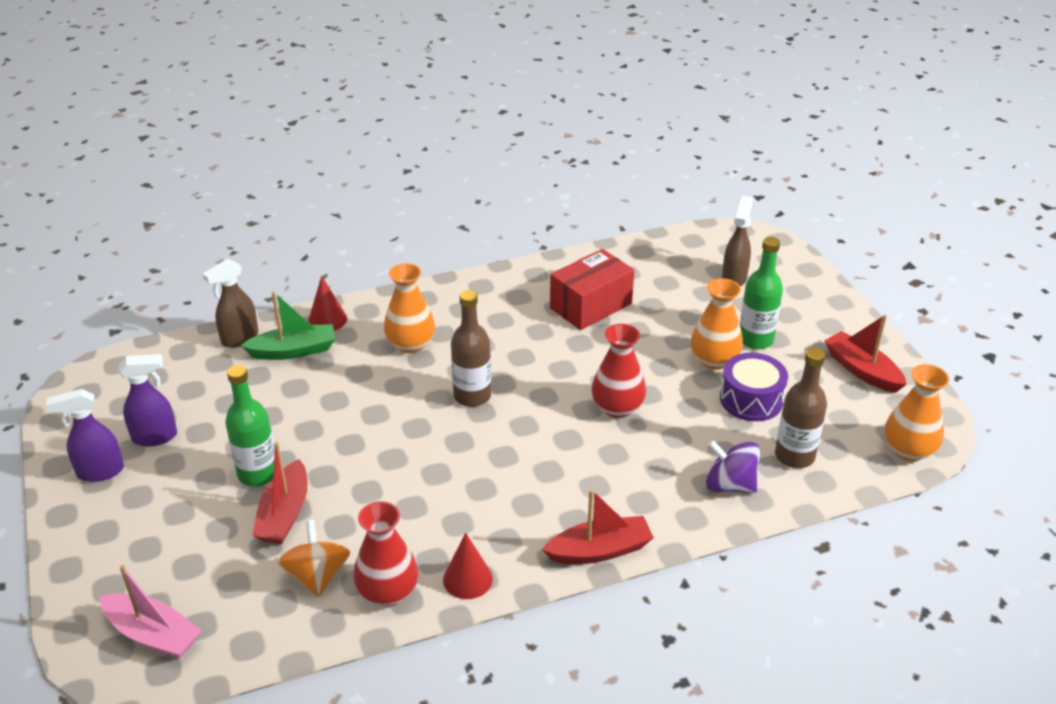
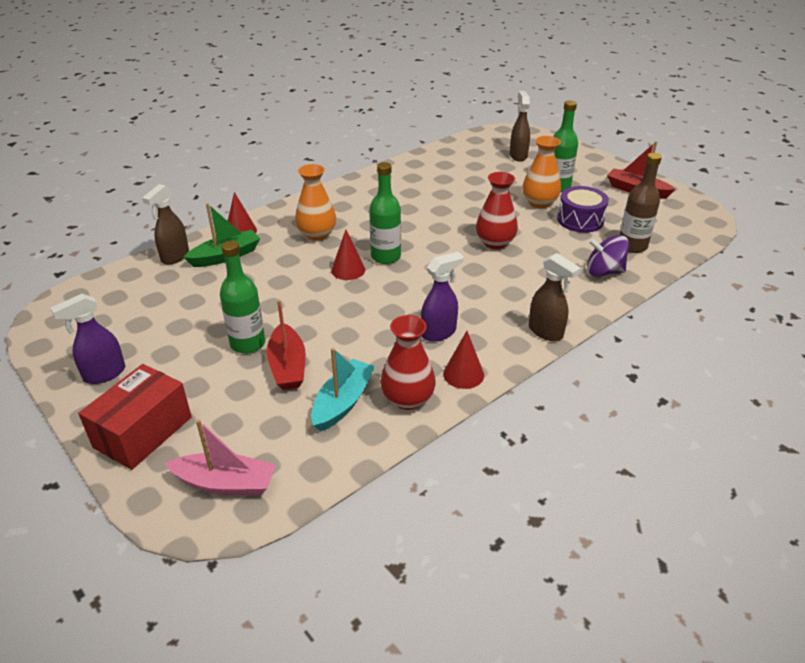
camera: 20 degrees left, 0 degrees up
purple spray bottle [118,354,177,447] -> purple spray bottle moved to [421,252,463,342]
orange spinning top [277,520,350,597] -> turquoise boat [311,348,376,432]
brown bottle [451,290,491,407] -> green bottle [369,162,401,264]
red boat [542,489,654,564] -> brown spray bottle [529,253,581,341]
red box [550,249,634,330] -> red box moved to [78,364,192,470]
orange vase [885,364,949,461] -> none
none -> red cone [331,230,365,280]

